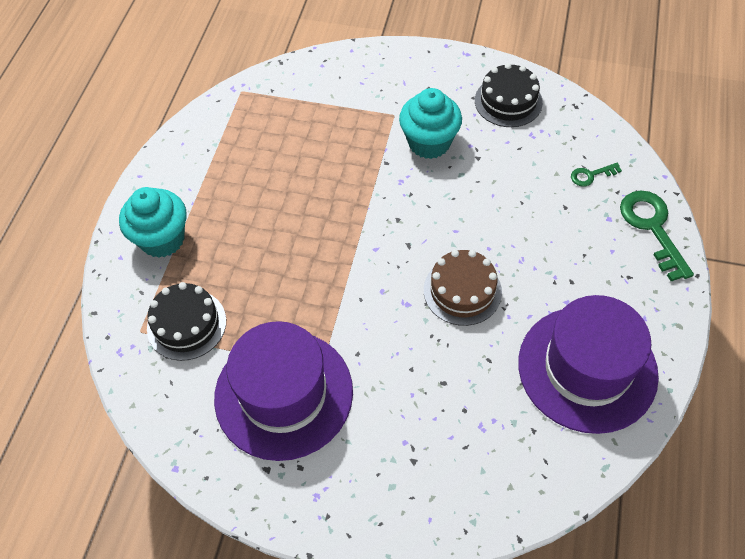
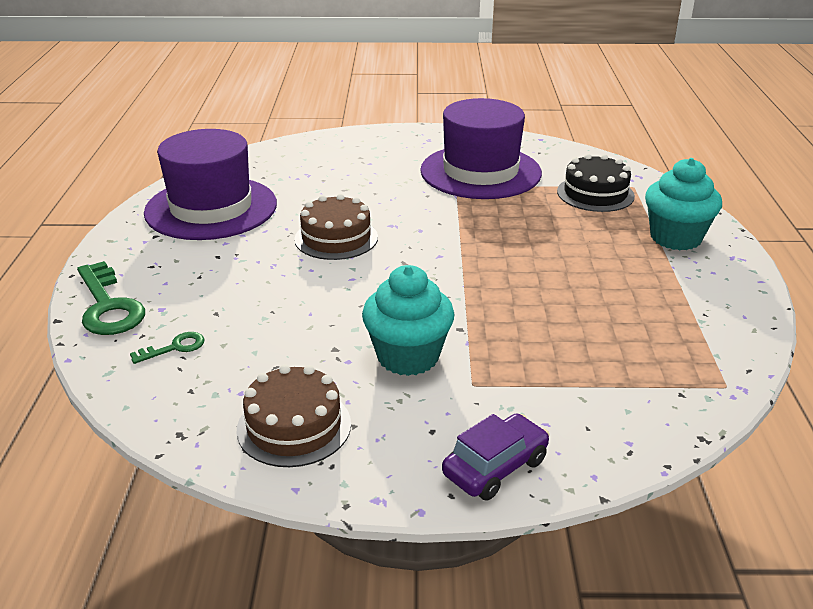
camera: 165 degrees right, 25 degrees down
black cake [475,63,543,127] -> brown cake [237,365,351,467]
none -> purple car [442,413,550,500]

